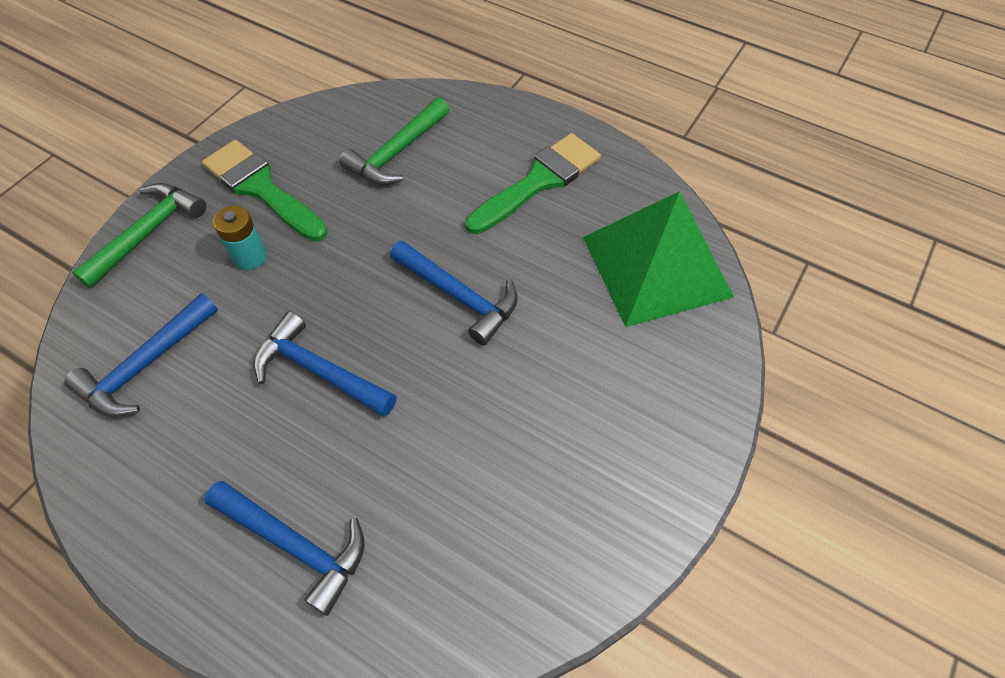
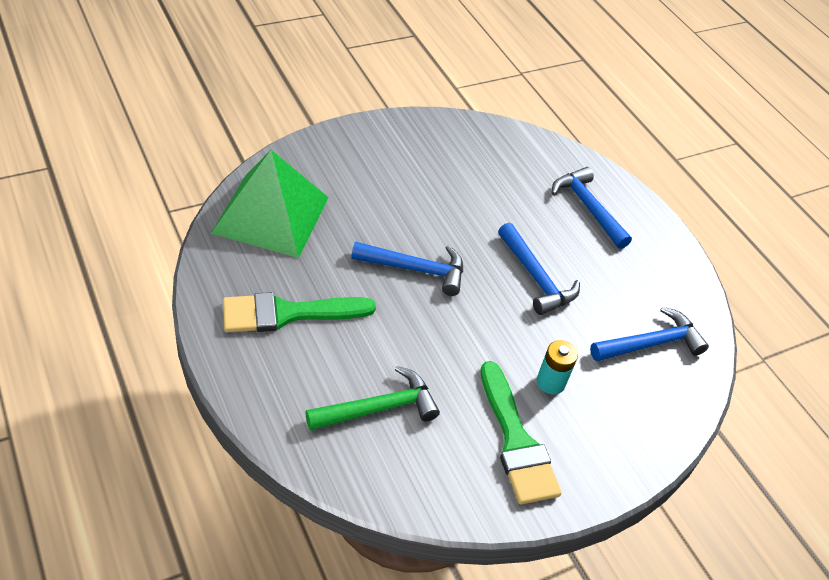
camera: 155 degrees left, 10 degrees down
green hammer [72,183,206,288] -> none
blue hammer [390,240,518,345] -> blue hammer turned 120 degrees clockwise [351,242,463,296]

